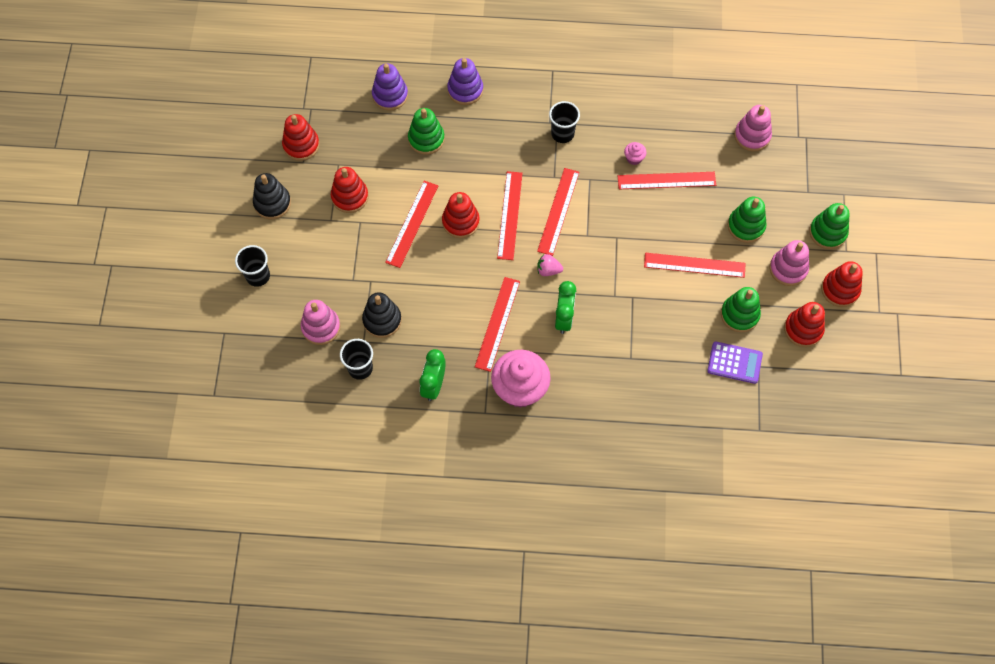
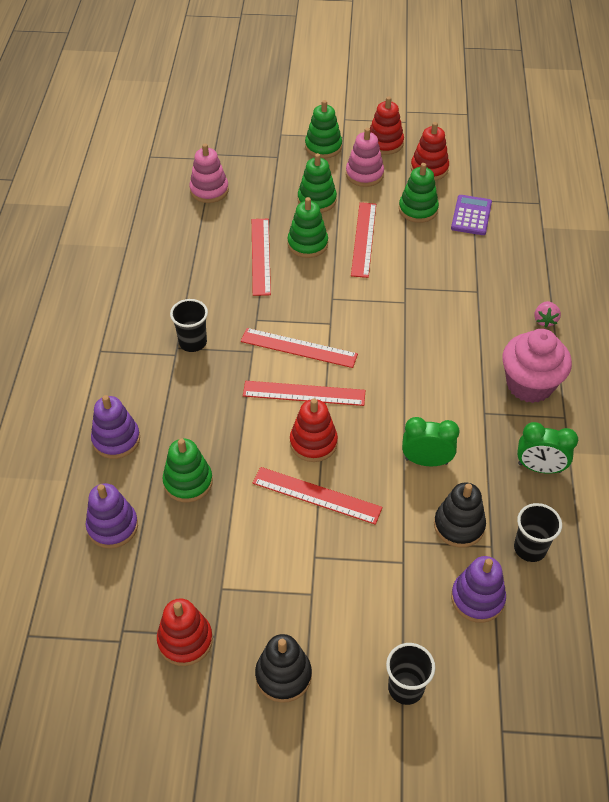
camera: 90 degrees left, 15 degrees down
pink stacking toy [301,300,340,345] -> purple stacking toy [451,556,506,623]
red stacking toy [331,167,368,213] -> none
red ruler [475,277,520,372] -> none
pink strawberry [537,254,563,276] -> pink strawberry moved to [534,301,561,328]
green clock [555,281,576,334] -> green clock moved to [402,417,460,466]
pink cupcake [624,142,646,165] -> none
none -> green stacking toy [288,197,328,258]

